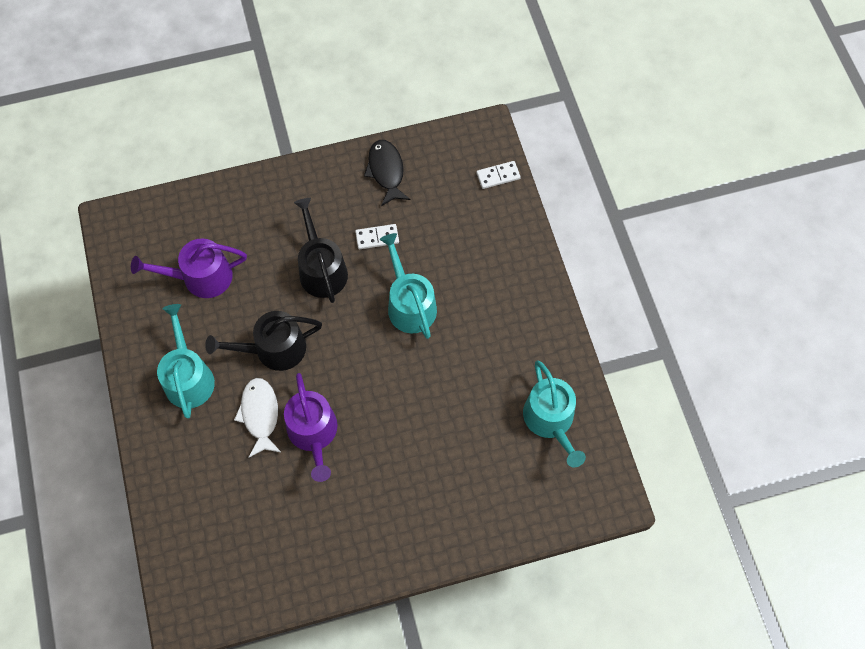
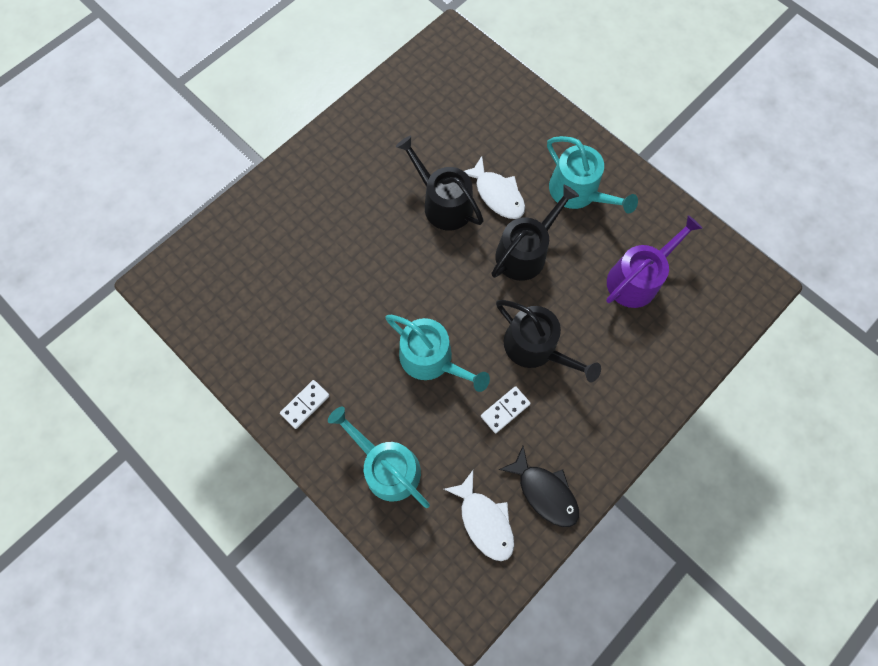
camera: 150 degrees right, 5 degrees up
purple watering can [284,373,338,482] -> black watering can [396,136,484,230]
white domino [476,161,521,189] -> white domino moved to [280,380,330,429]
turquoise watering can [523,360,586,468] -> turquoise watering can moved to [328,407,430,508]
none -> white fish [444,470,514,561]

